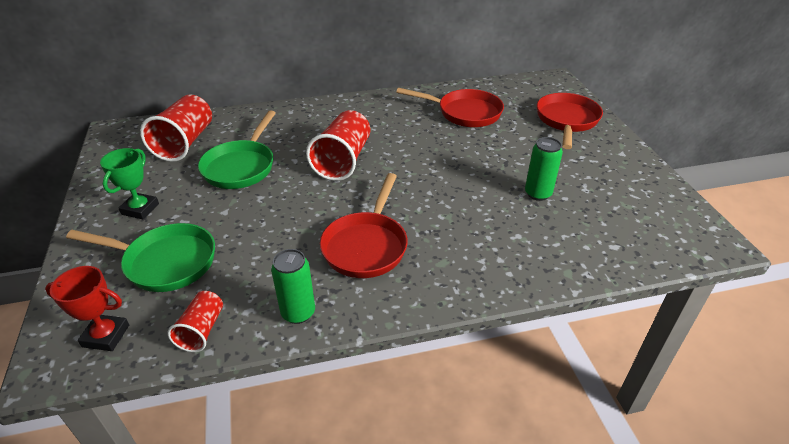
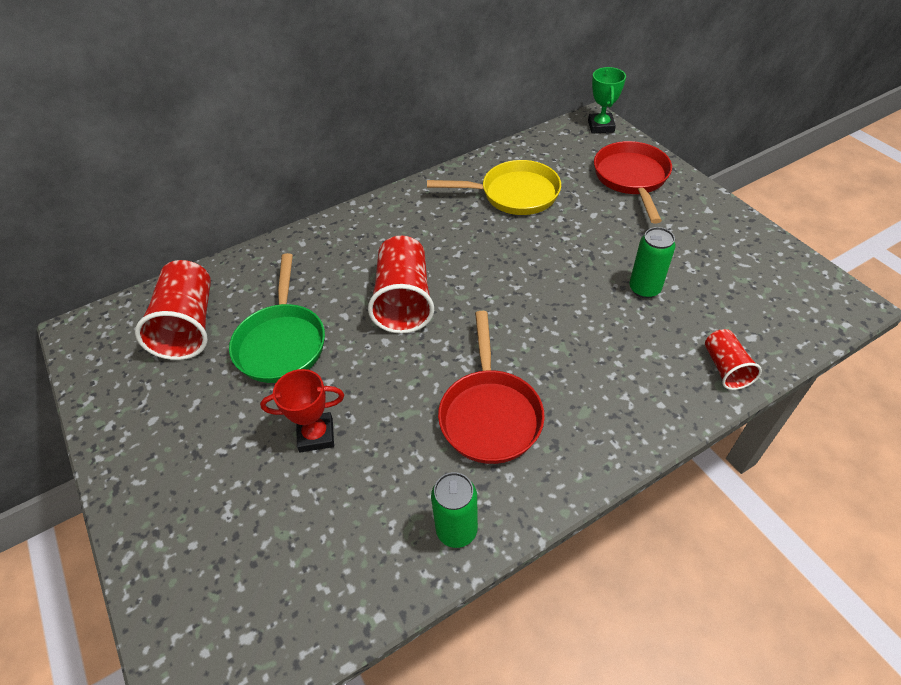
camera: 15 degrees left, 10 degrees up
red trophy [45,266,129,351] -> red trophy moved to [260,369,344,452]
green pan [66,223,215,292] -> none
green trophy [100,148,159,219] -> green trophy moved to [588,67,626,134]
red cup [167,291,223,352] -> red cup moved to [705,329,762,390]
red pan [396,88,504,127] -> yellow pan [427,160,561,215]

